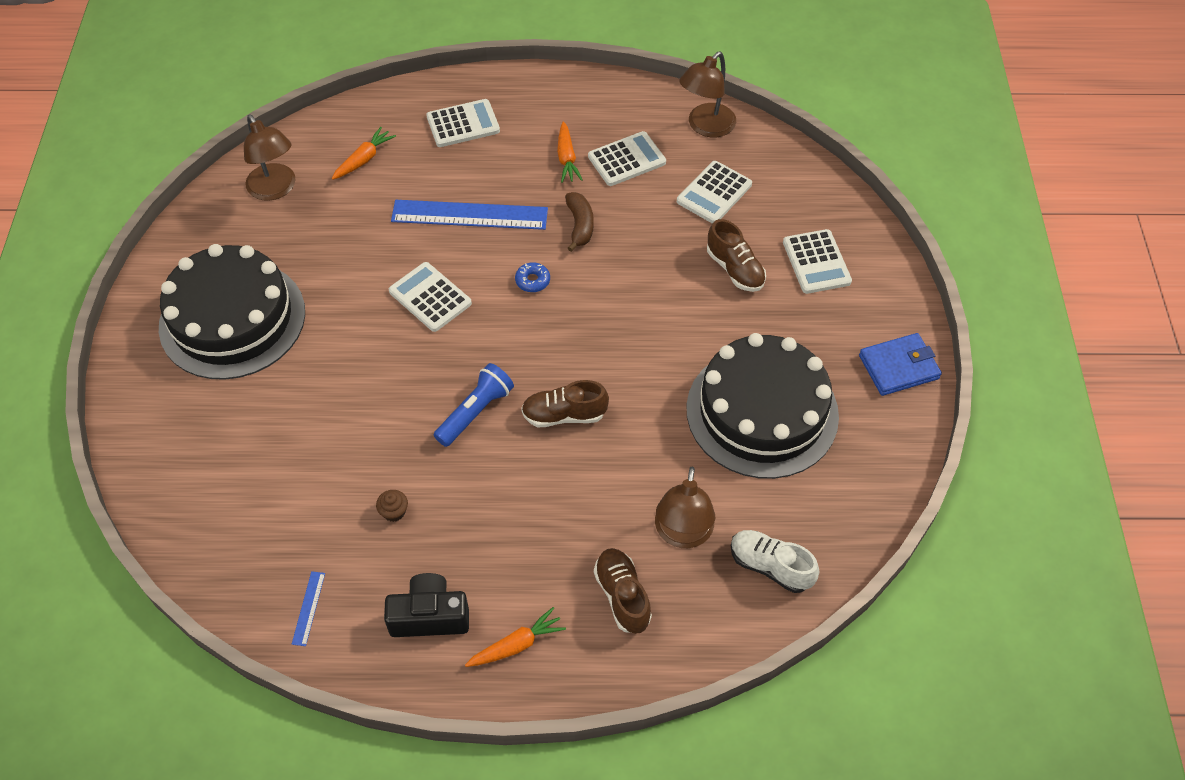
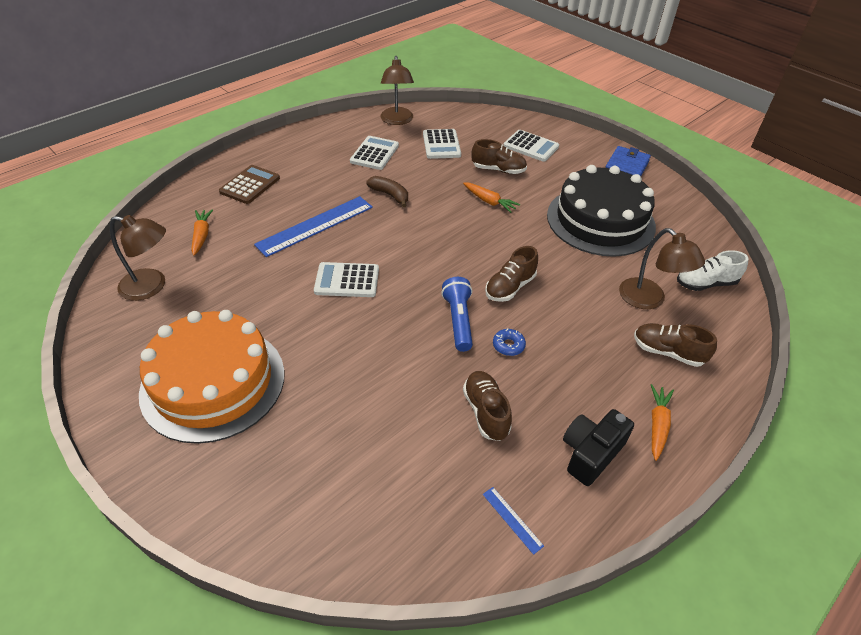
camera: 45 degrees left, 10 degrees down
black cake [159,244,305,380] -> orange cake [139,310,285,444]
brown cupcake [376,490,408,522] -> brown shoe [463,371,512,441]
white calculator [426,99,500,147] -> brown calculator [219,165,280,204]
blue donut [515,262,550,292] -> blue donut moved to [493,329,526,356]
orange carrot [557,121,583,183] -> orange carrot moved to [463,182,520,213]

